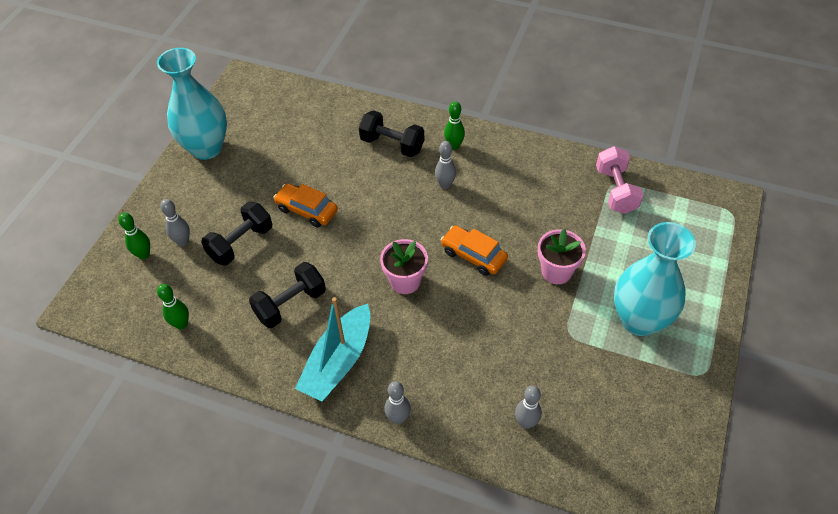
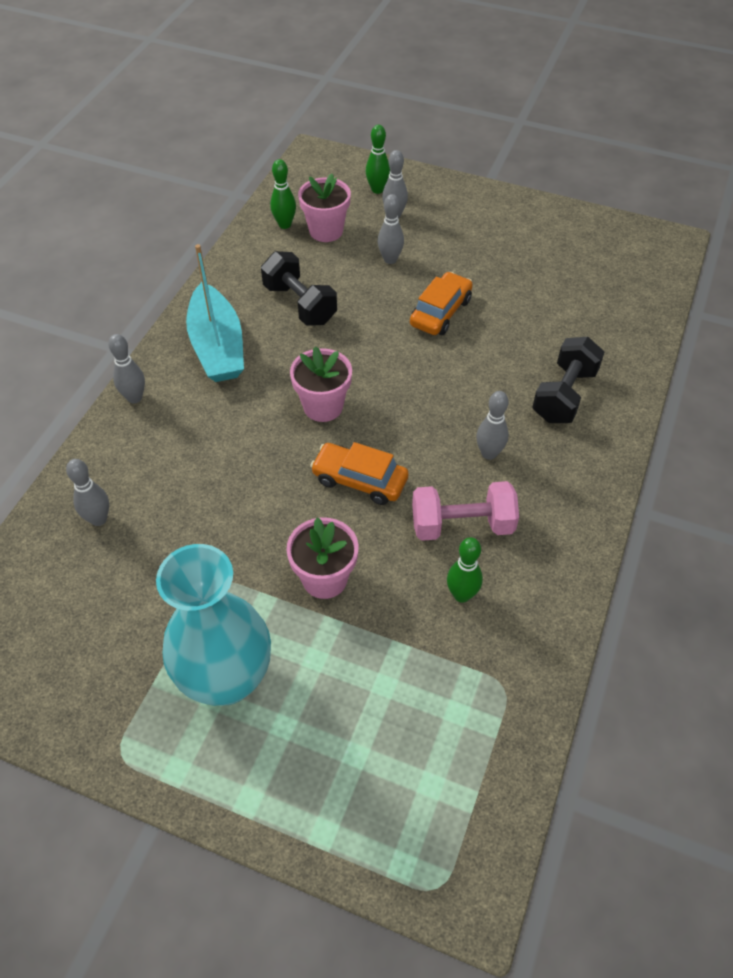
camera: 90 degrees right, 0 degrees up
turquoise vase [157,48,227,160] -> none
black dumbbell [201,202,272,265] -> grey bowling pin [378,194,404,264]
turquoise boat [295,297,371,402] -> turquoise boat turned 135 degrees counterclockwise [186,244,244,382]
orange car [441,226,508,276] -> orange car turned 105 degrees counterclockwise [310,442,409,505]
green bowling pin [444,101,465,150] -> green bowling pin moved to [447,537,483,603]
pink dumbbell [596,146,643,214] -> pink dumbbell moved to [412,481,519,541]
none -> pink flower pot [298,174,351,242]

